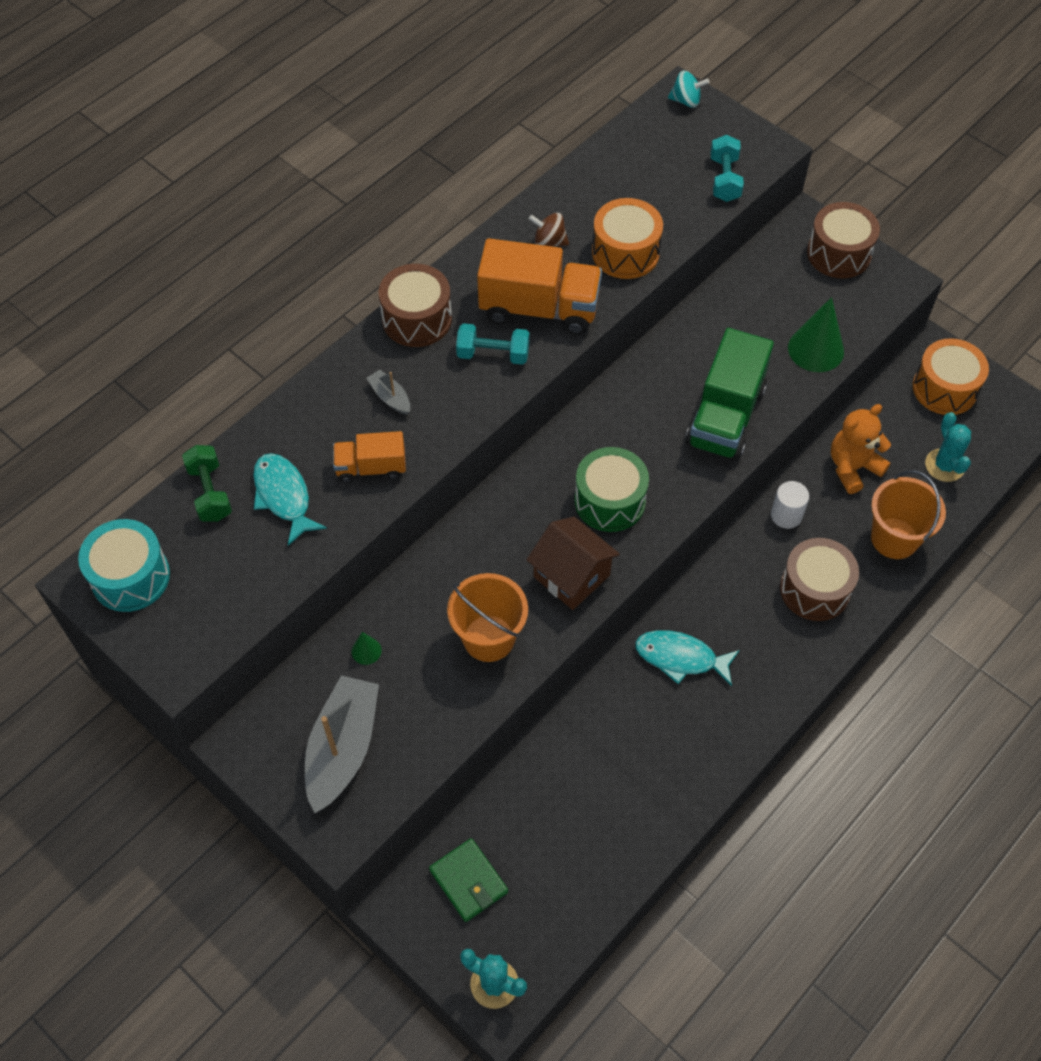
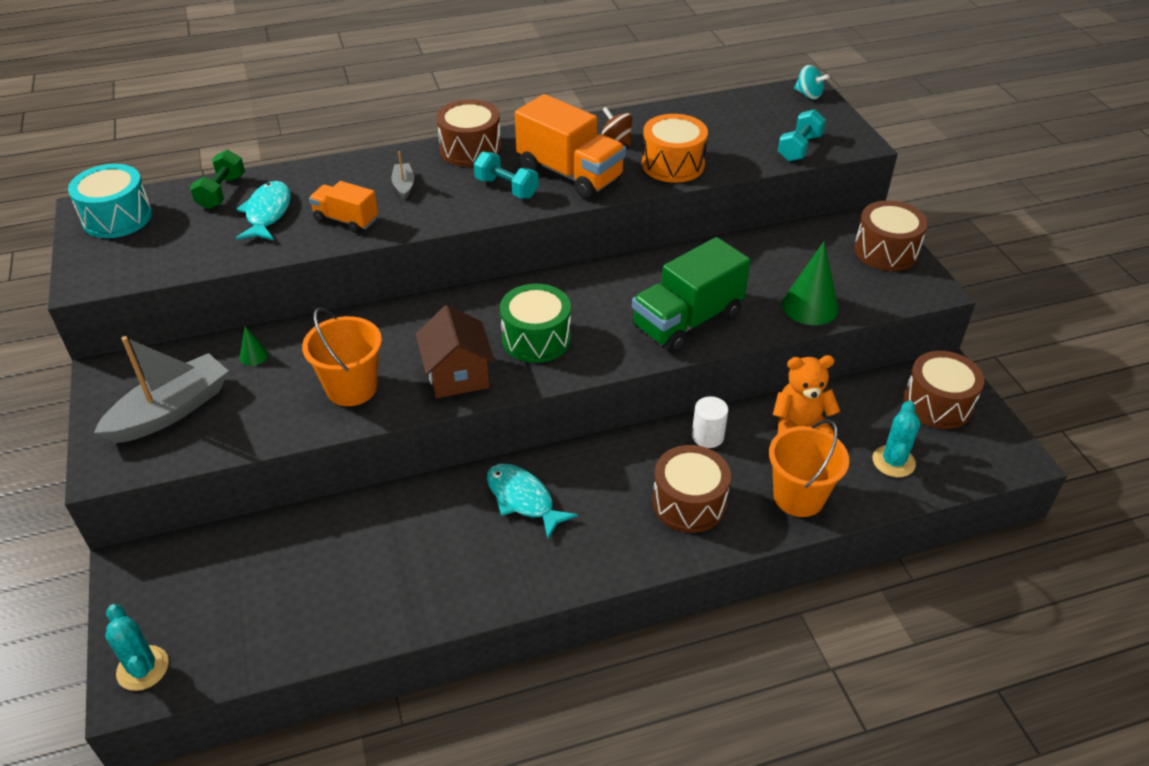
camera: 30 degrees right, 15 degrees down
green wallet [429,838,508,922] -> none
orange drum [913,338,989,415] -> brown drum [903,351,984,429]

